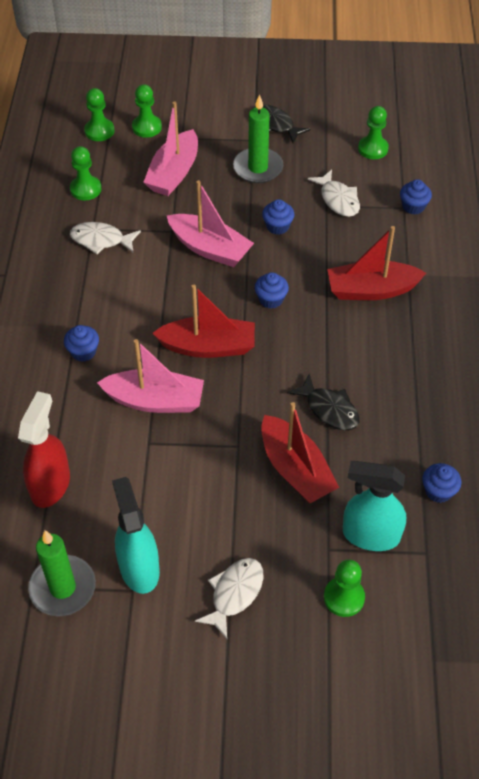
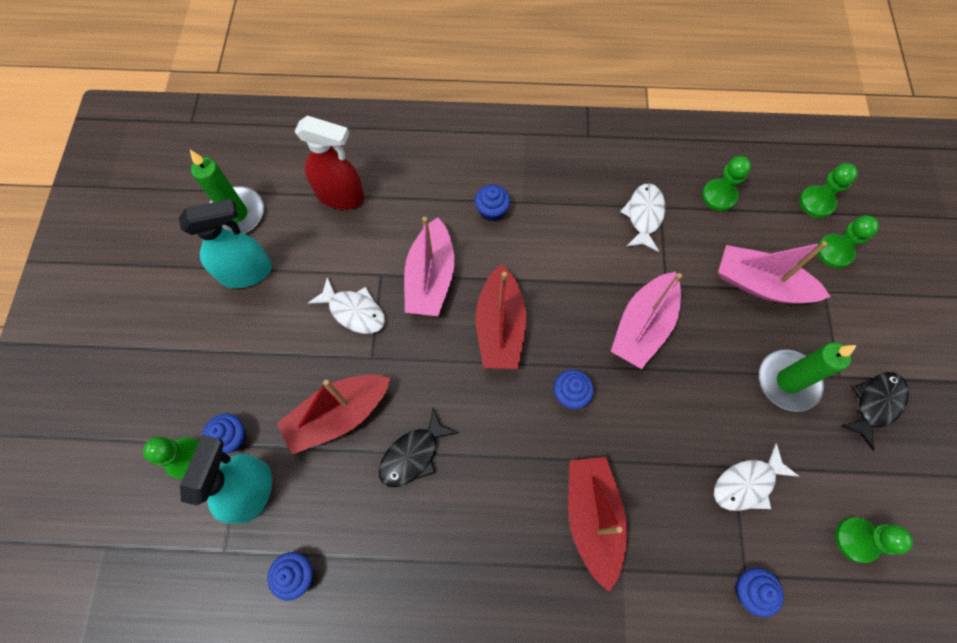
camera: 90 degrees right, 15 degrees up
white fish [195,558,263,639] -> white fish moved to [308,277,385,334]
blue cupcake [262,199,294,235] -> blue cupcake moved to [202,414,246,454]

